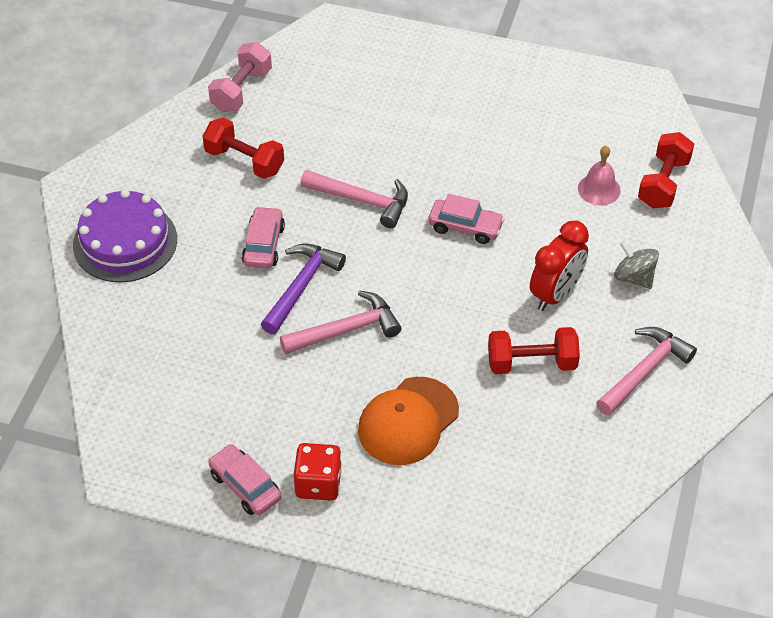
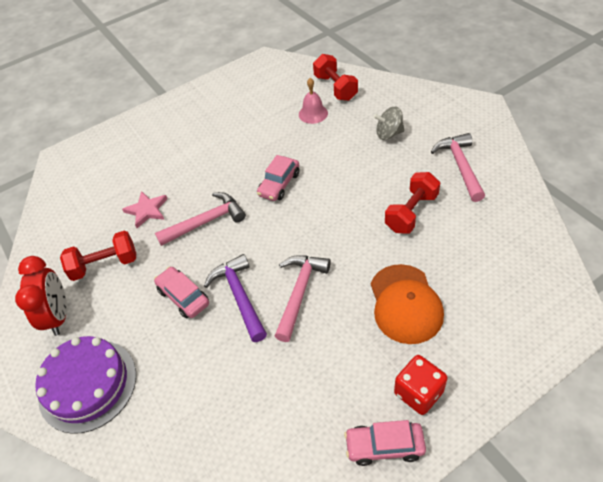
camera: 45 degrees left, 0 degrees up
pink dumbbell [208,42,272,112] -> none
pink car [429,194,505,244] -> pink car turned 150 degrees clockwise [257,155,300,201]
red clock [530,220,589,311] -> red clock moved to [15,256,67,336]
none -> pink star [122,191,168,228]

